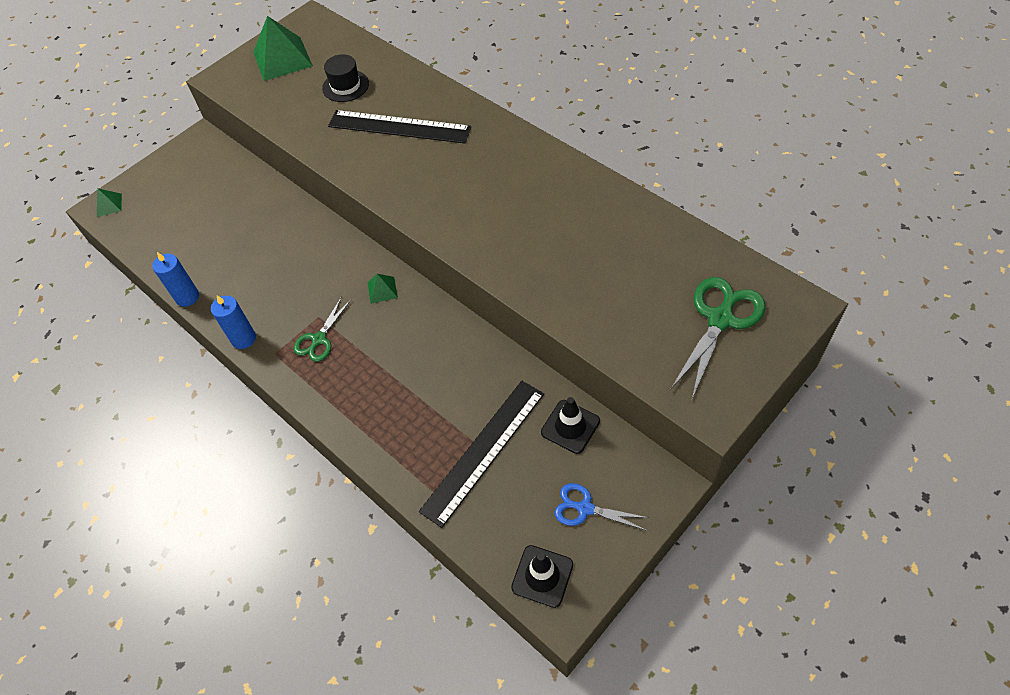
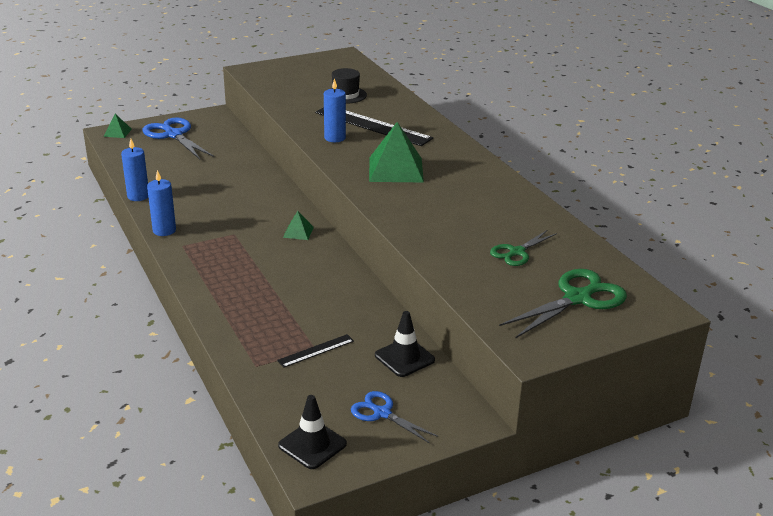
camera: 15 degrees right, 25 degrees down
green pyramid [253,16,313,81] -> green pyramid moved to [369,122,424,182]
green scissors [293,296,351,362] -> green scissors moved to [490,230,557,266]
black ruler [419,381,544,528] -> black ruler [277,334,354,368], size x0.47
none -> blue scissors [142,117,214,159]
none -> blue candle [324,78,346,142]

